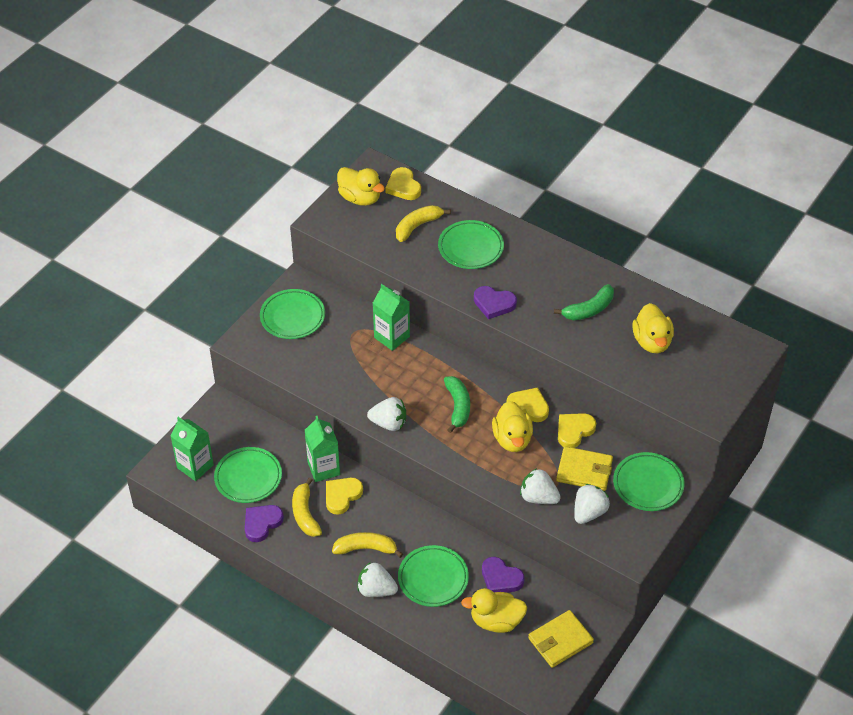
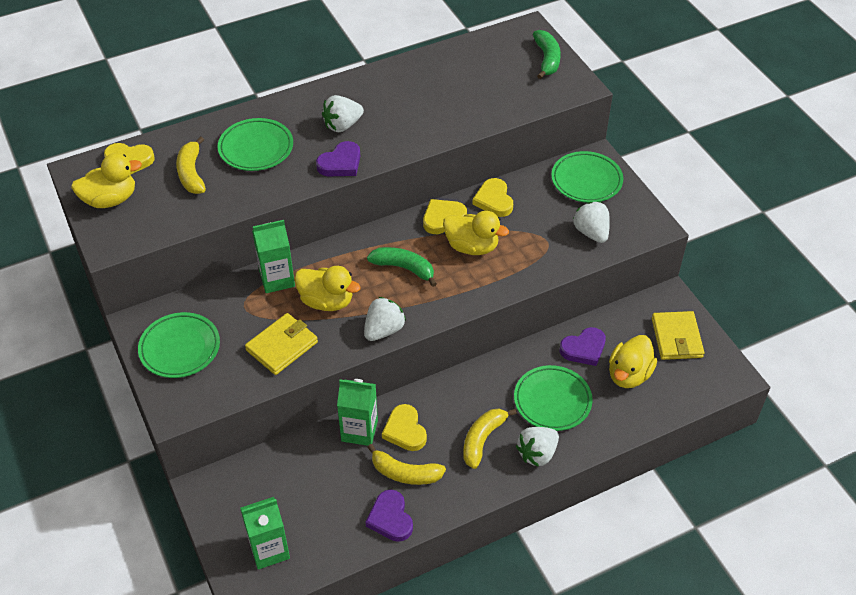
camera: 60 degrees left, 0 degrees up
green plate [214,447,282,503] -> none
white strawberry [520,468,561,504] -> white strawberry moved to [322,95,364,132]
green banana [554,284,614,320] -> green banana moved to [533,30,561,79]
yellow wallet [556,446,613,491] -> yellow wallet moved to [245,313,318,375]
yellow duck [632,303,674,353] -> yellow duck moved to [294,266,361,311]

